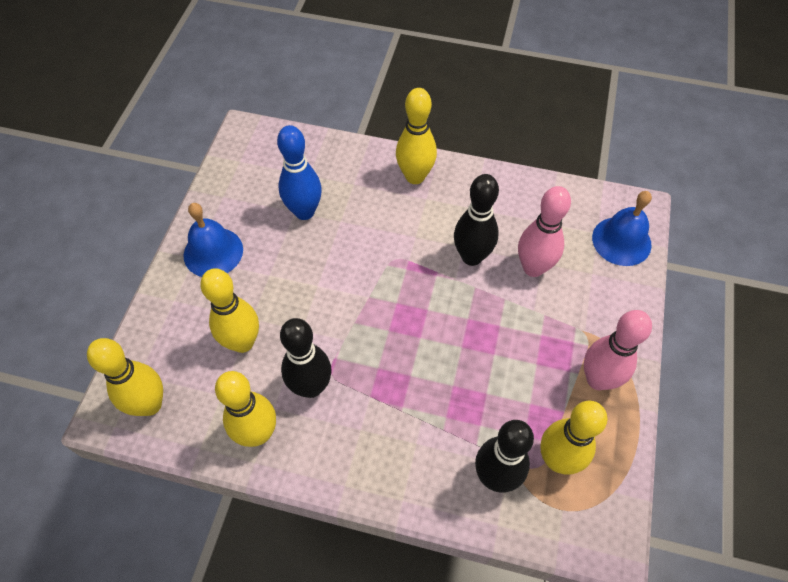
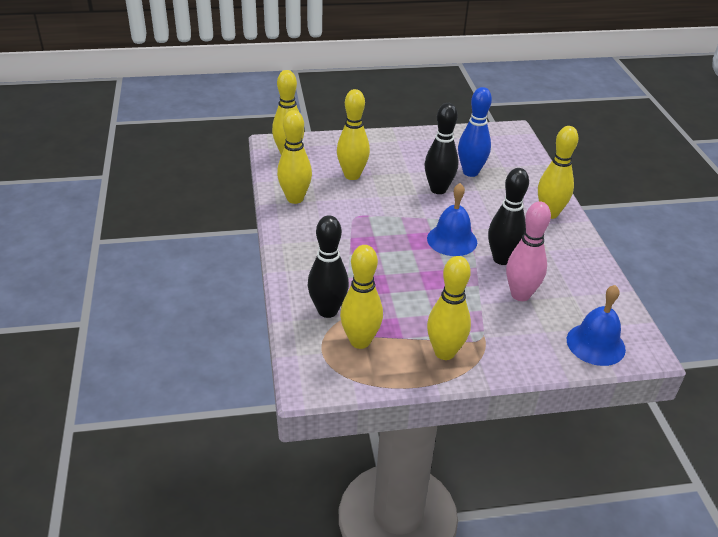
camera: 65 degrees right, 20 degrees down
blue bell [183,203,243,277] -> blue bell moved to [427,183,477,256]
black bowling pin [280,318,332,398] -> black bowling pin moved to [424,103,459,194]
pink bowling pin [584,310,652,390] -> yellow bowling pin [427,256,471,360]

